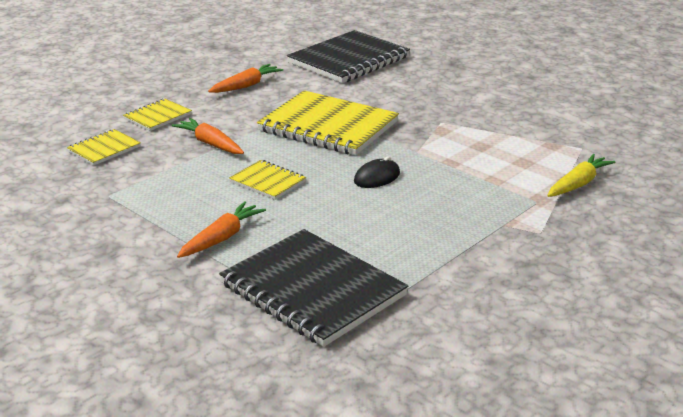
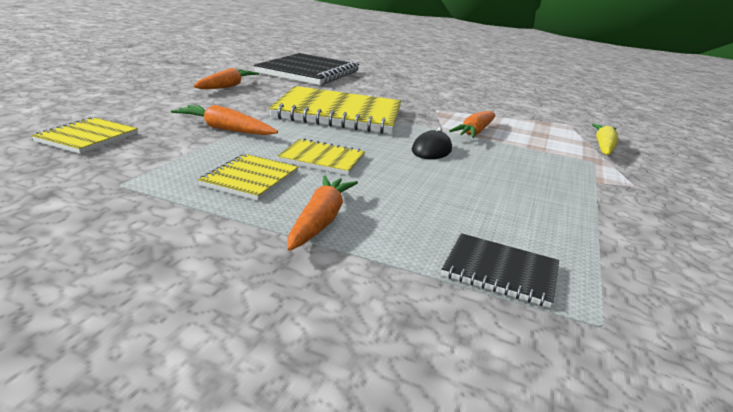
camera: 25 degrees left, 5 degrees down
yellow notebook [123,99,192,131] -> yellow notebook moved to [198,154,298,201]
black notebook [219,229,408,347] -> black notebook [441,233,559,308], size x0.49
none -> orange carrot [449,111,495,138]

